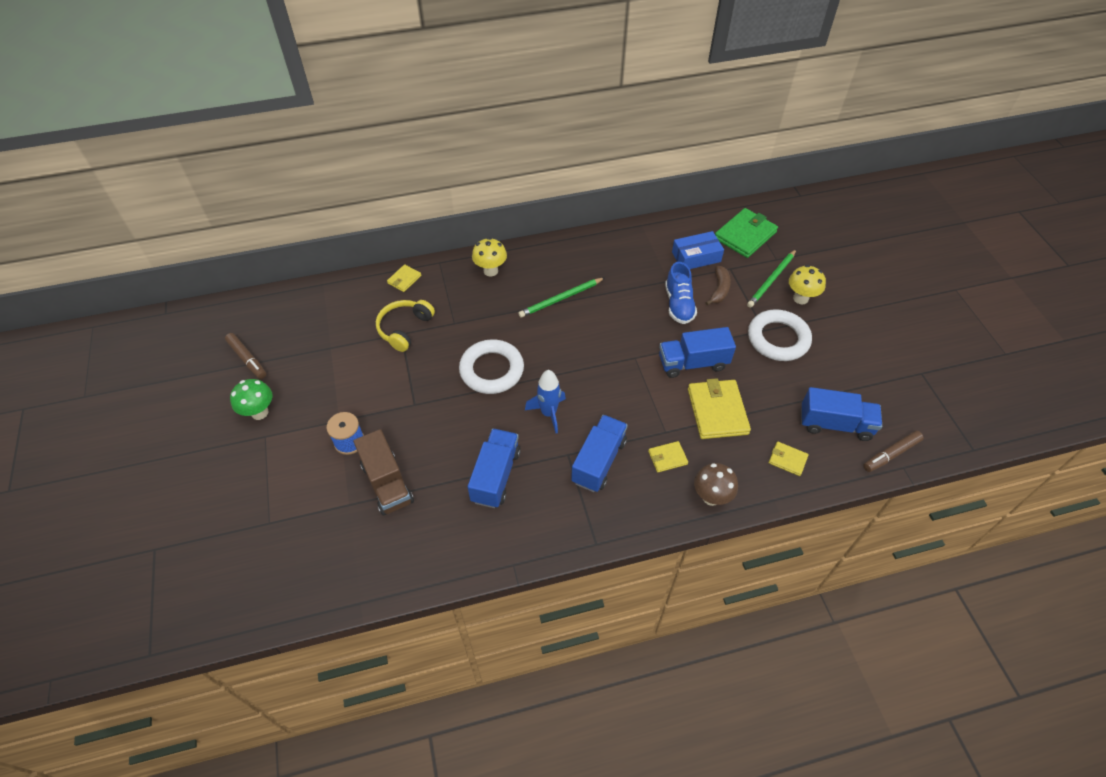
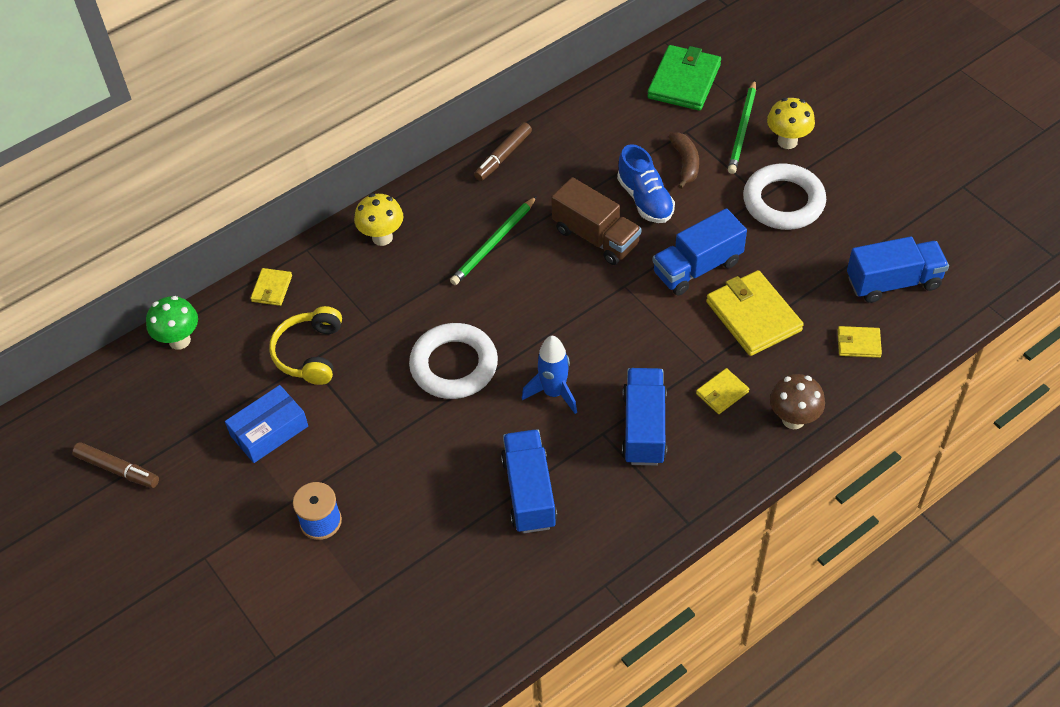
camera: 20 degrees left, 0 degrees up
green mushroom [230,379,273,420] -> green mushroom moved to [146,296,198,350]
brown truck [353,429,414,516] -> brown truck moved to [551,177,641,265]
blue box [672,231,724,269] -> blue box moved to [225,385,308,463]
brown marker [863,431,923,472] -> brown marker moved to [474,122,532,181]

